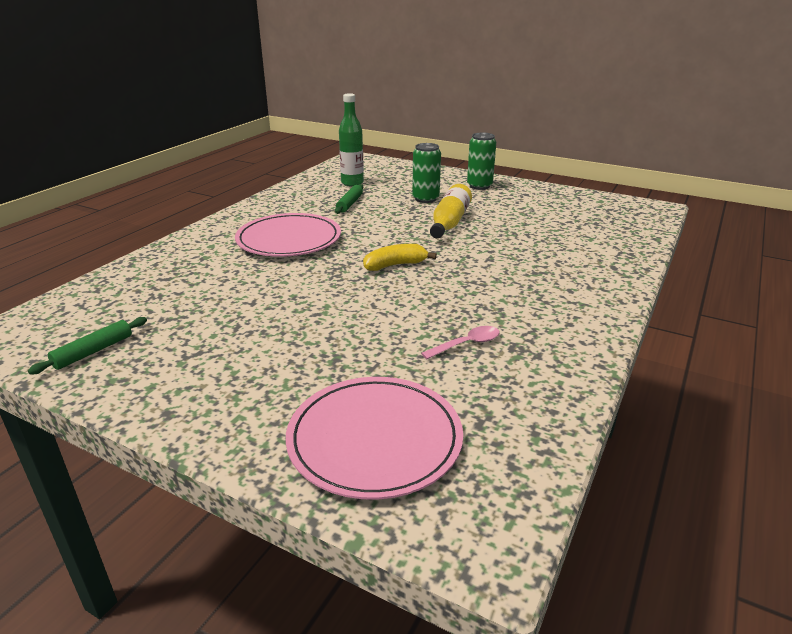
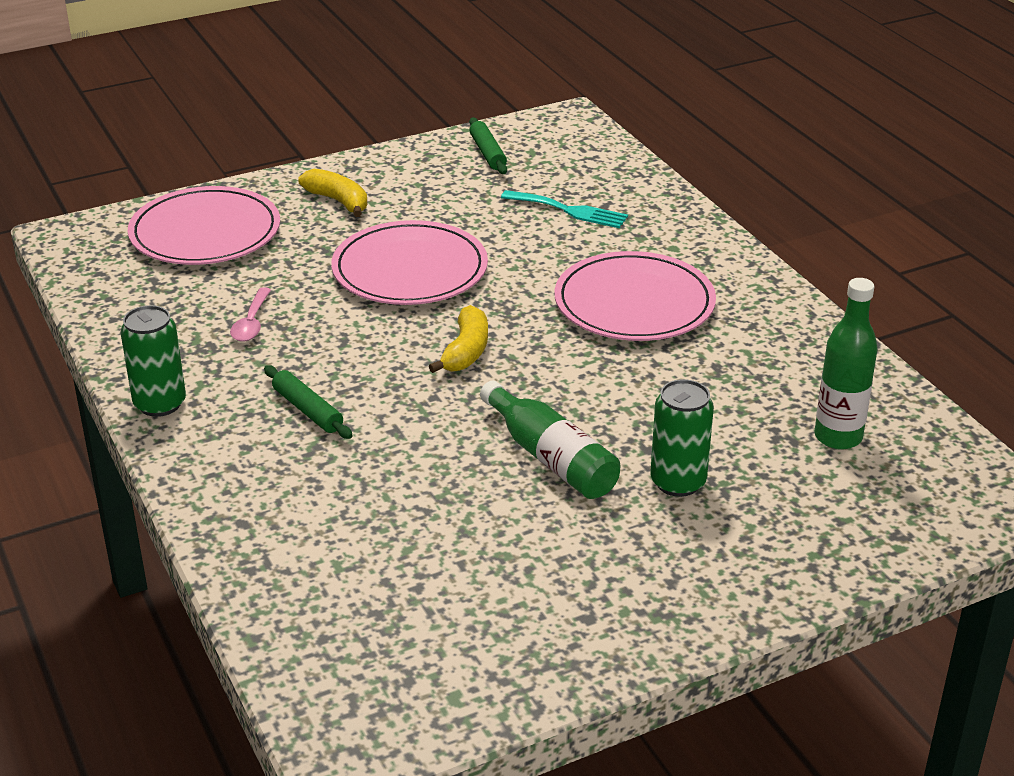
camera: 125 degrees right, 5 degrees up
green rolling pin [335,184,363,214] -> green rolling pin moved to [264,365,353,439]
yellow bottle [430,184,472,238] -> green bottle [480,381,620,499]
green can [467,133,496,190] -> green can moved to [120,305,186,417]
none -> yellow banana [298,169,367,217]
none -> pink plate [331,220,488,305]
none -> turquoise fork [501,190,628,228]

